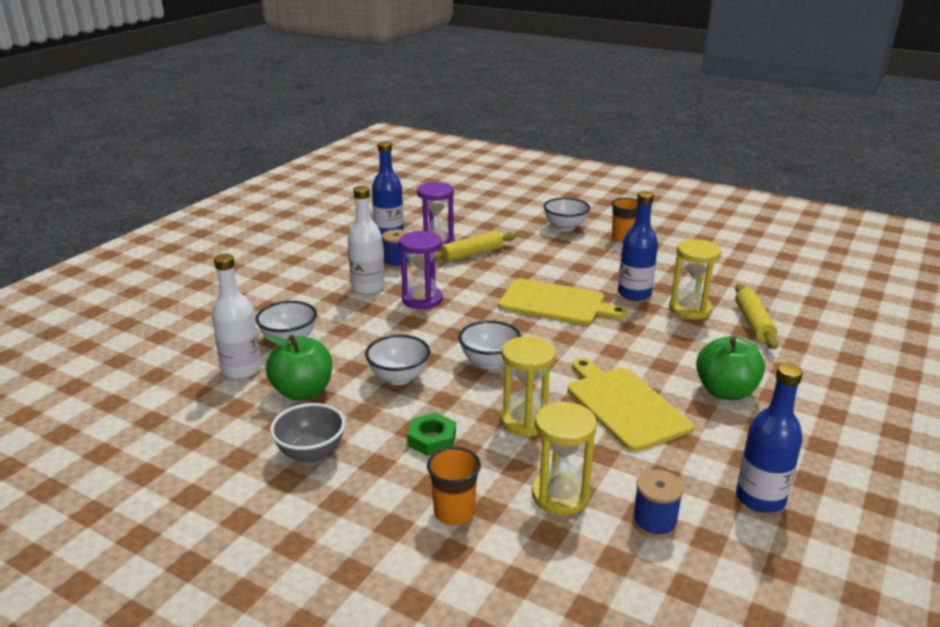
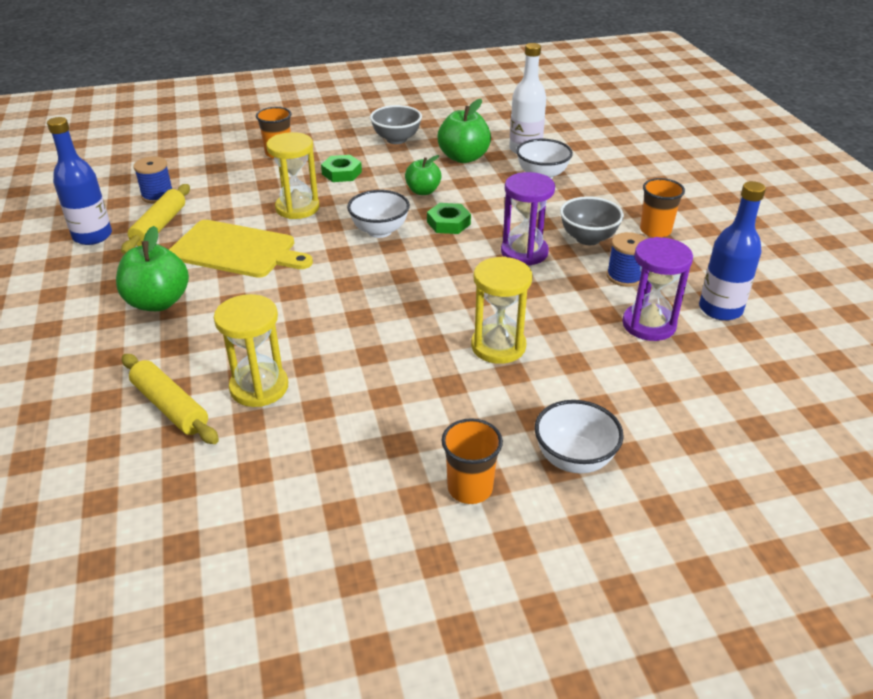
camera: 135 degrees right, 10 degrees up
white bottle [347,186,385,295] -> grey bowl [560,196,624,245]
white bowl [365,335,430,385] -> green apple [405,155,441,195]
yellow rolling pin [435,231,517,262] -> yellow rolling pin moved to [121,184,190,254]
yellow cutting board [498,279,628,325] -> none
yellow hourglass [532,401,597,515] -> yellow hourglass moved to [471,257,533,364]
blue bottle [618,191,658,301] -> none
none -> green nut [427,203,471,234]
none -> orange cup [640,178,685,237]

